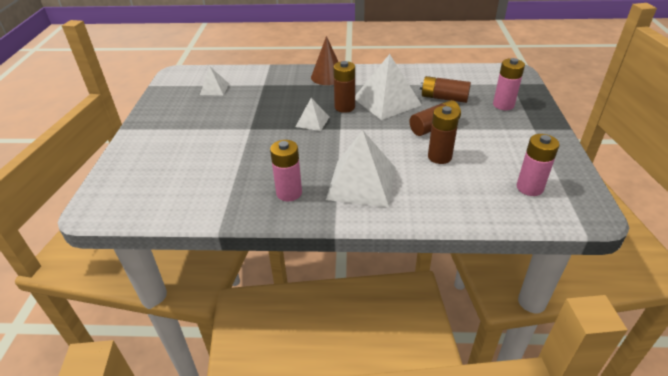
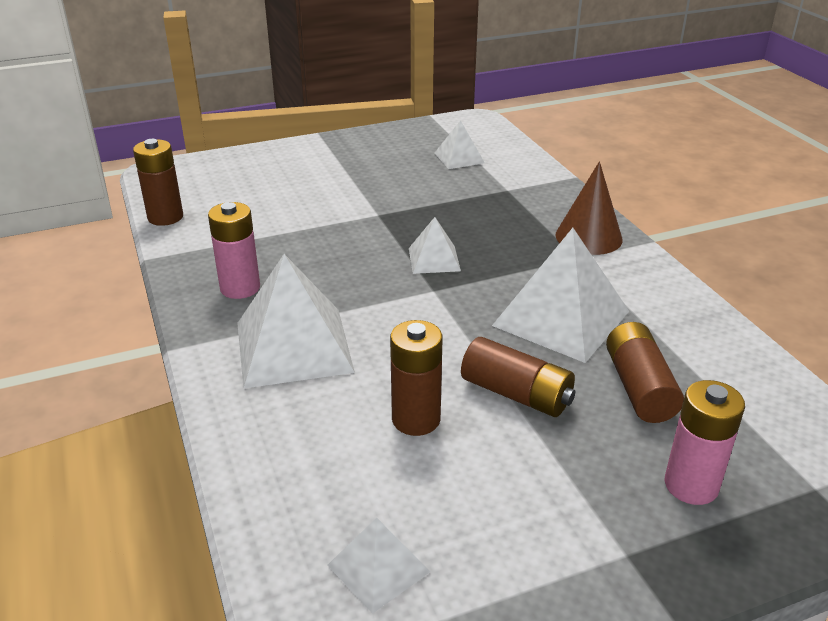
camera: 65 degrees right, 5 degrees down
brown battery [333,61,355,113] -> brown battery moved to [133,139,183,226]
pink battery [517,134,560,196] -> white pyramid [327,518,430,614]

